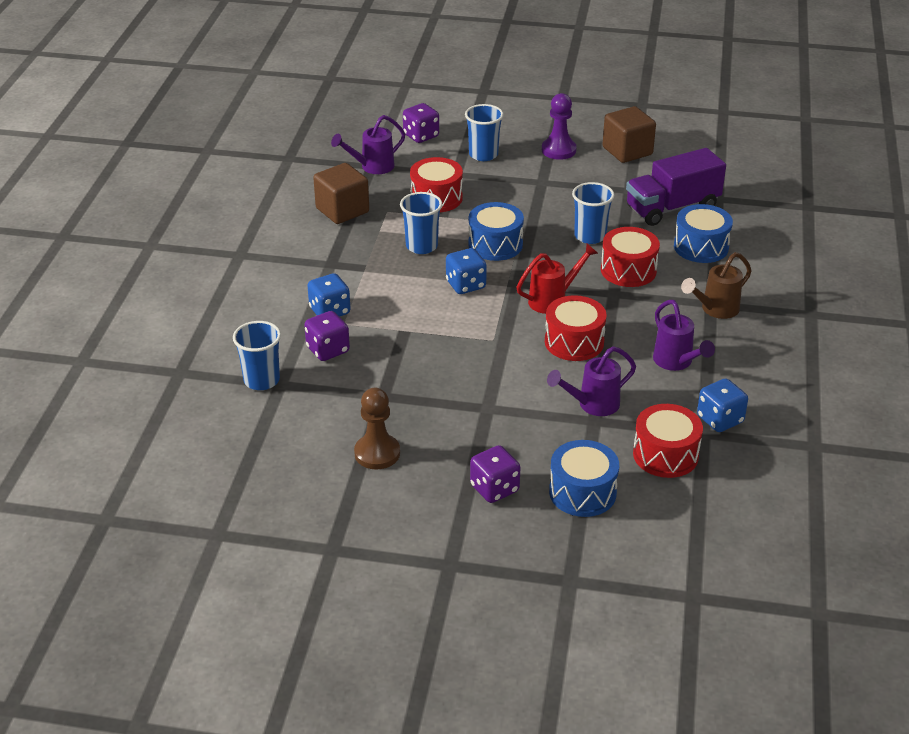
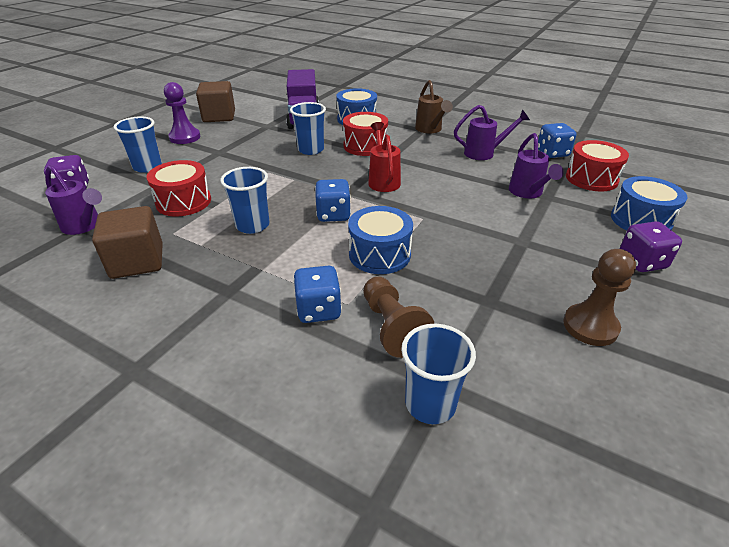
camera: 70 degrees left, 0 degrees up
purple dice [304,311,350,361] -> brown pawn [363,276,435,358]
purple watering can [331,115,405,174] -> purple watering can turned 45 degrees counterclockwise [45,165,102,235]
blue drum [468,202,524,261] -> blue drum moved to [348,206,413,274]
red drum [545,295,607,361] -> none

